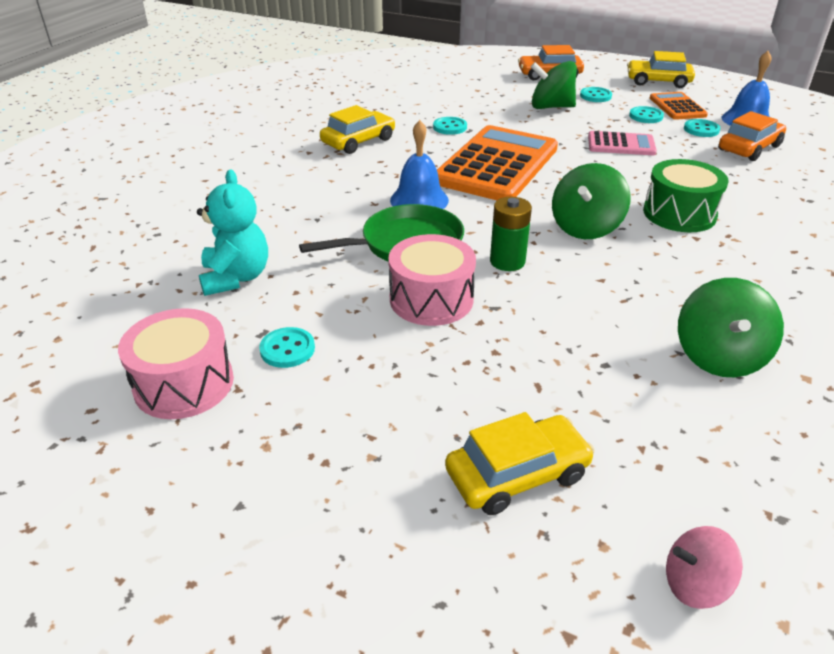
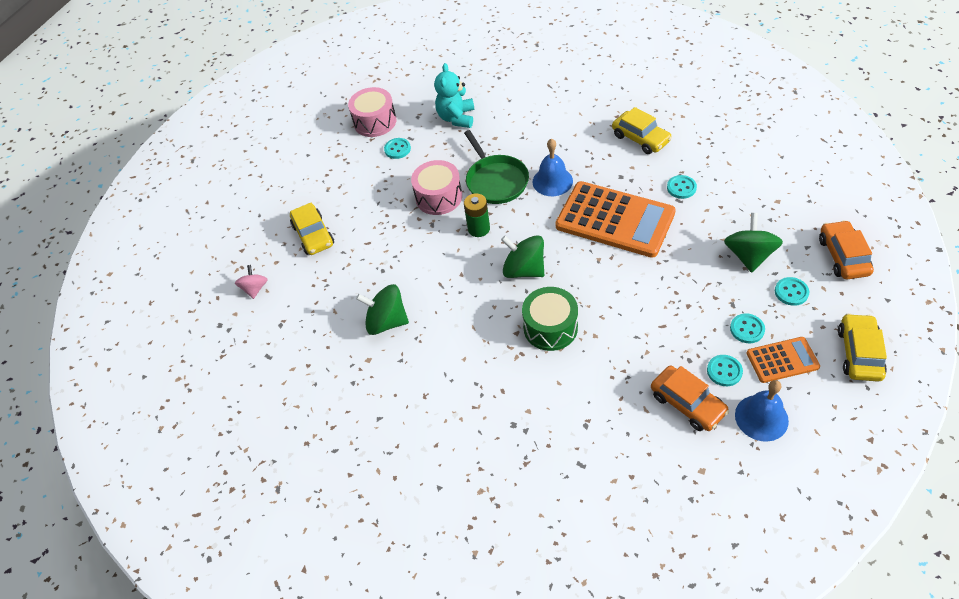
camera: 95 degrees right, 15 degrees up
turquoise teddy bear [197,169,268,296] -> turquoise teddy bear turned 105 degrees clockwise [434,63,474,128]
pink calculator [588,131,657,155] -> none

